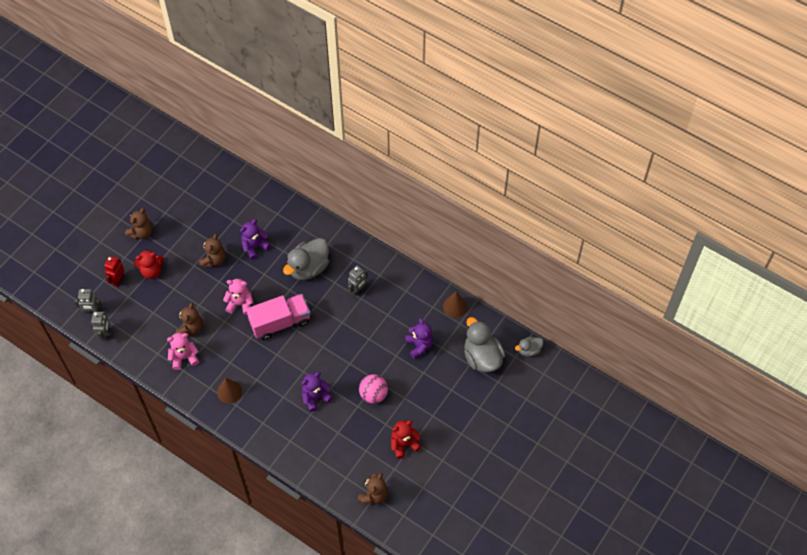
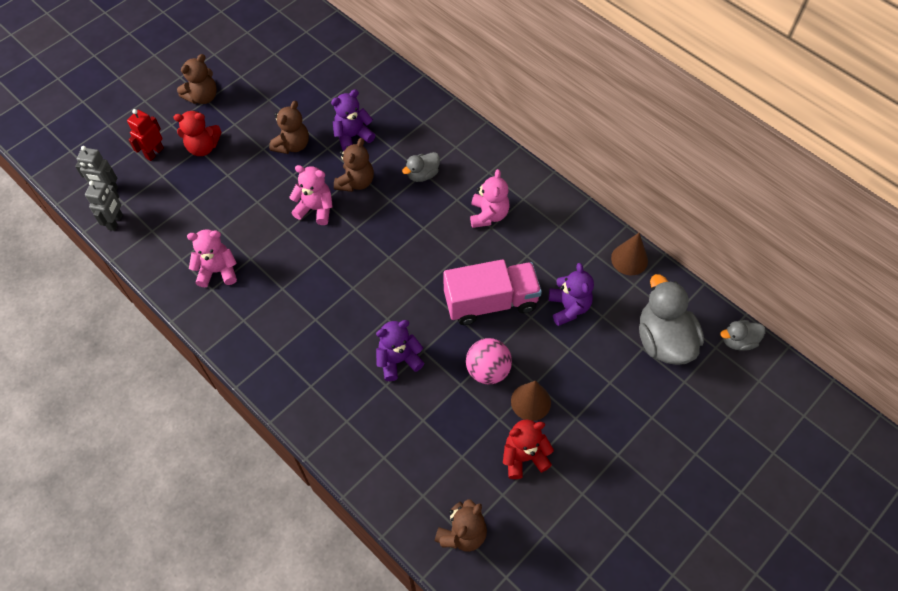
camera: 10 degrees right, 0 degrees up
brown teddy bear [176,302,203,336] -> brown teddy bear moved to [334,138,374,192]
brown cone [217,378,242,403] -> brown cone moved to [511,381,551,421]
pink truck [246,294,310,340] -> pink truck moved to [443,259,542,325]
grey duck [283,238,329,280] -> grey duck [402,152,440,182], size x0.53
grey robot [348,266,368,296] -> pink teddy bear [470,169,510,228]

